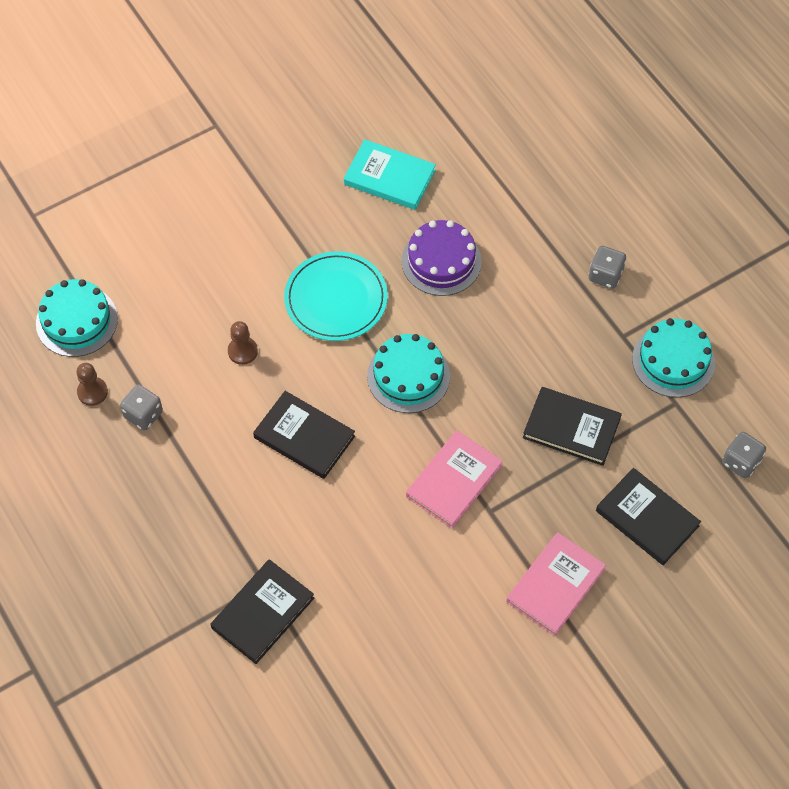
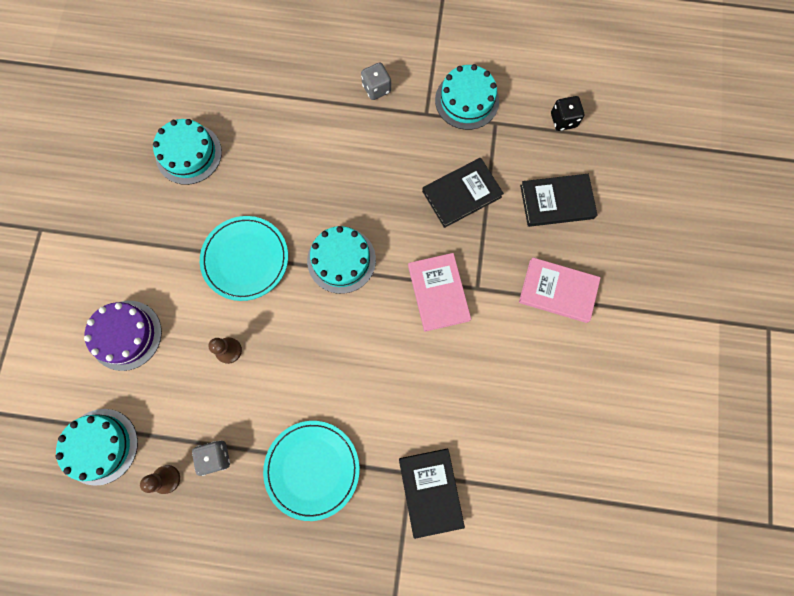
camera: 50 degrees left, 15 degrees up
black book [253,391,355,479] -> none
turquoise book [344,139,436,210] -> turquoise cake [153,119,222,185]
purple cake [402,220,482,296] -> purple cake moved to [84,301,162,371]
pink book [506,532,606,636] -> pink book turned 60 degrees counterclockwise [519,257,601,323]
grey dice [722,432,766,479] -> black dice [551,96,584,131]
none -> turquoise plate [263,421,360,521]

